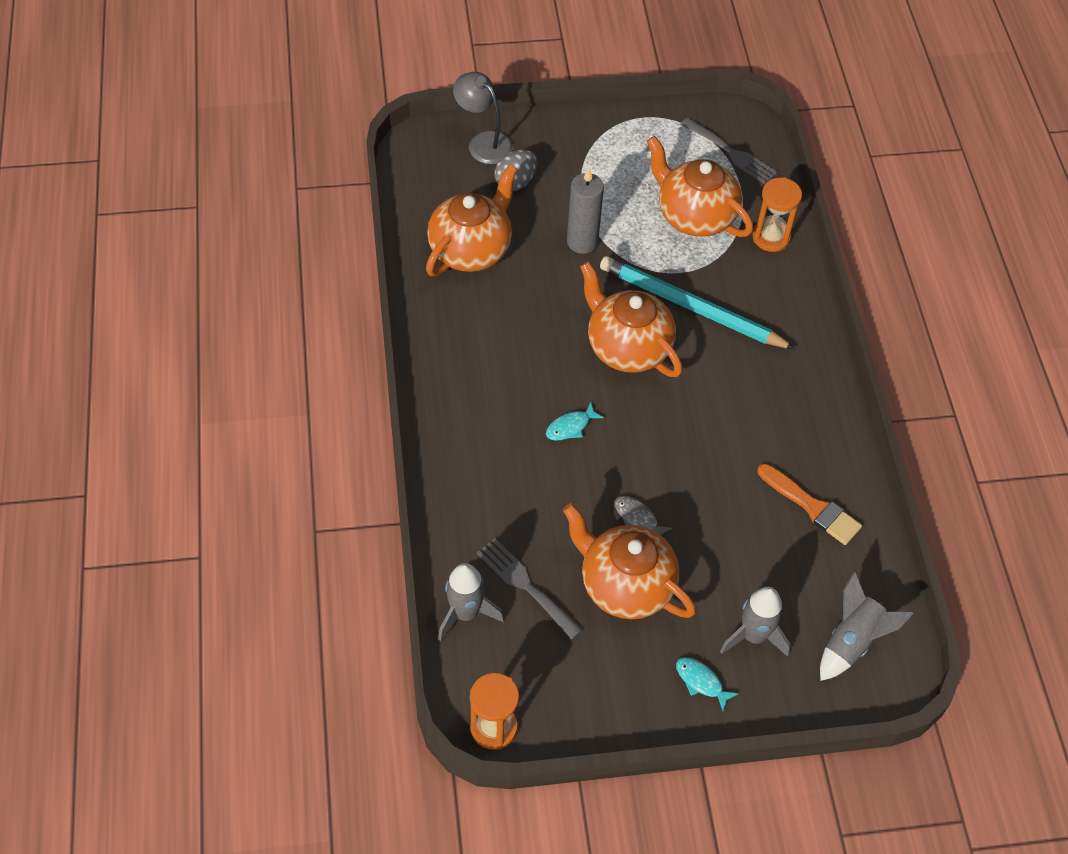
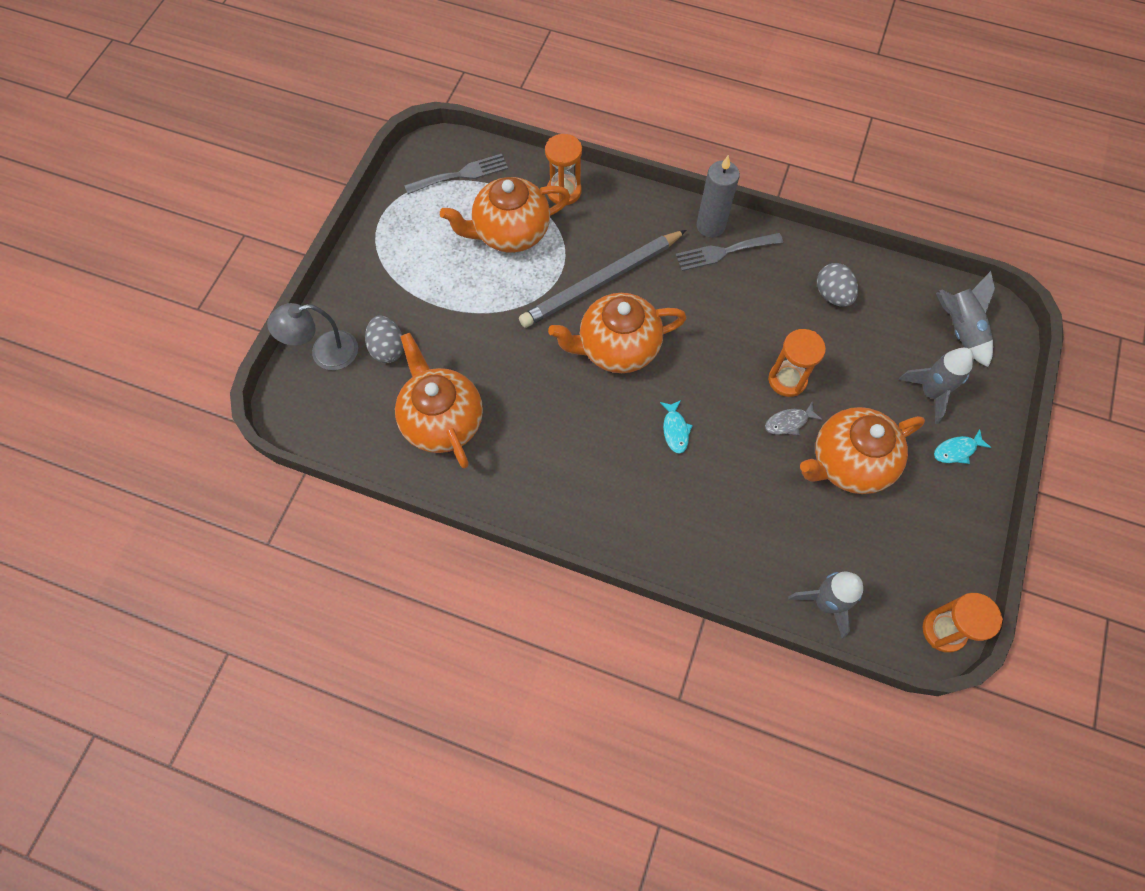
camera: 60 degrees left, 10 degrees up
grey fork [477,538,582,640] -> grey fork moved to [676,233,783,271]
grey candle [567,168,604,254] -> grey candle moved to [697,155,740,238]
turquoise pencil [600,256,795,349] -> grey pencil [519,230,686,328]
orange brush [757,464,862,545] -> grey egg [817,263,858,307]
none -> orange hourglass [768,329,826,397]

